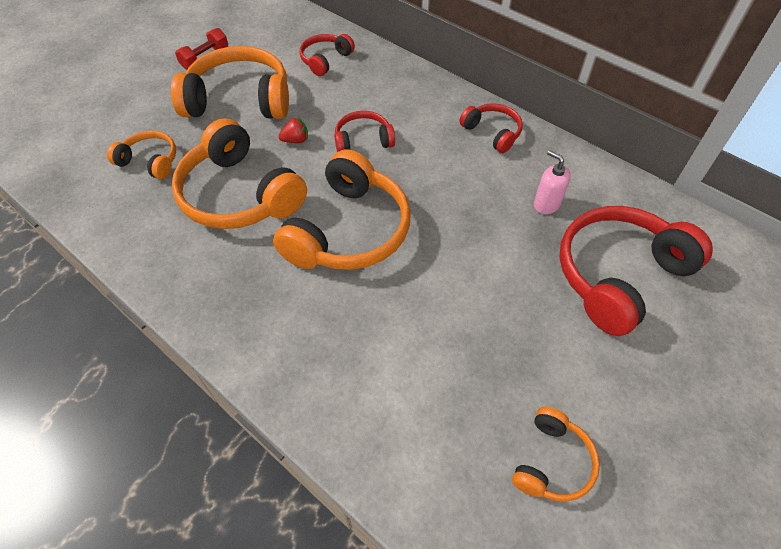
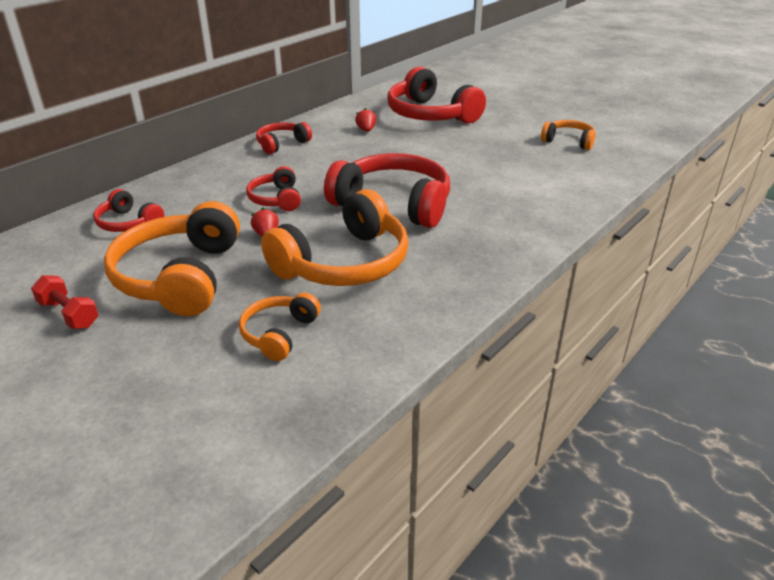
camera: 90 degrees left, 20 degrees down
orange headphones [273,149,411,270] -> red headphones [324,153,450,228]
pink soap dispenser [534,150,571,214] -> red strawberry [355,108,376,132]

